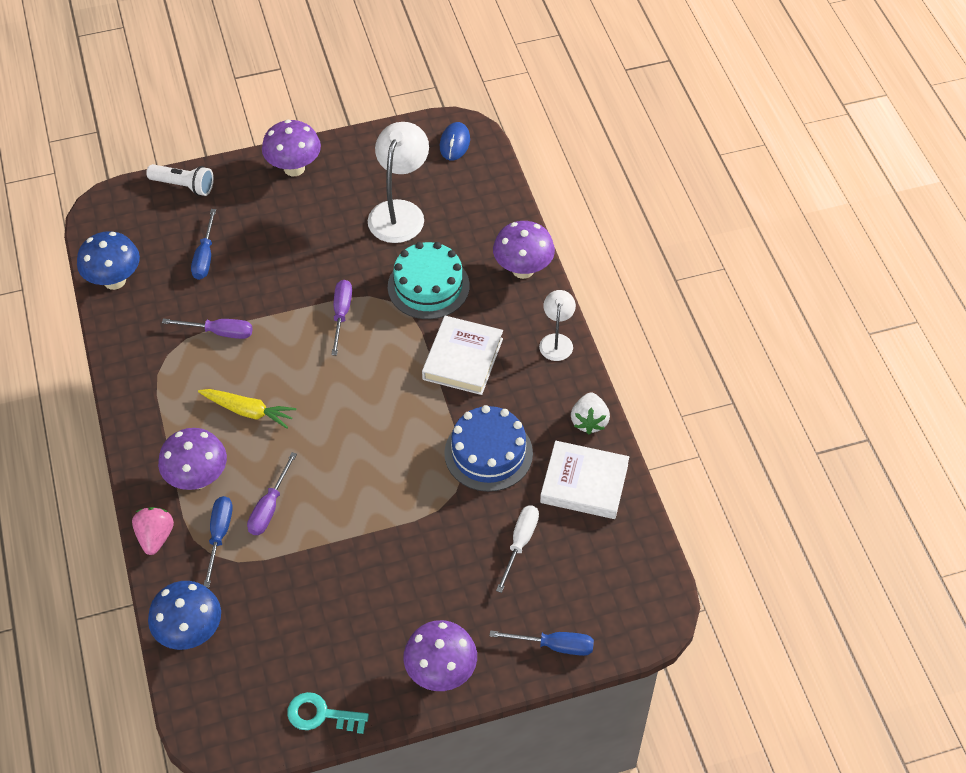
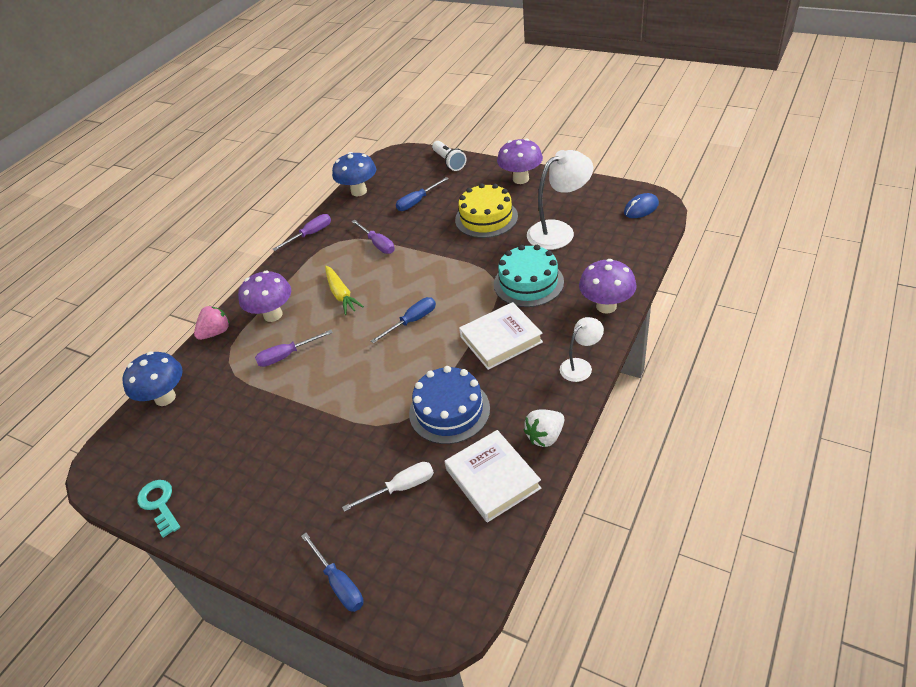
camera: 50 degrees right, 10 degrees down
blue screwdriver [204,496,233,588] -> blue screwdriver moved to [371,297,436,344]
purple screwdriver [331,280,352,356] -> purple screwdriver moved to [273,214,331,251]
purple mushroom [403,620,477,691] -> none
none -> yellow cake [455,183,518,238]

